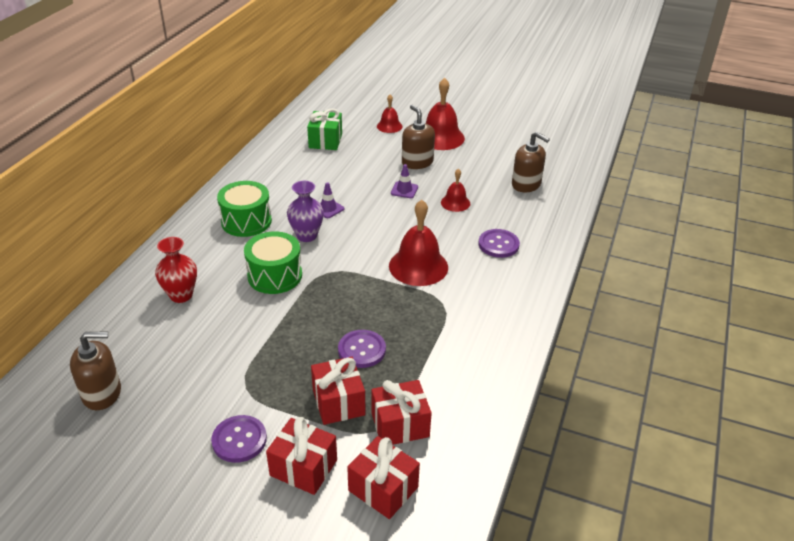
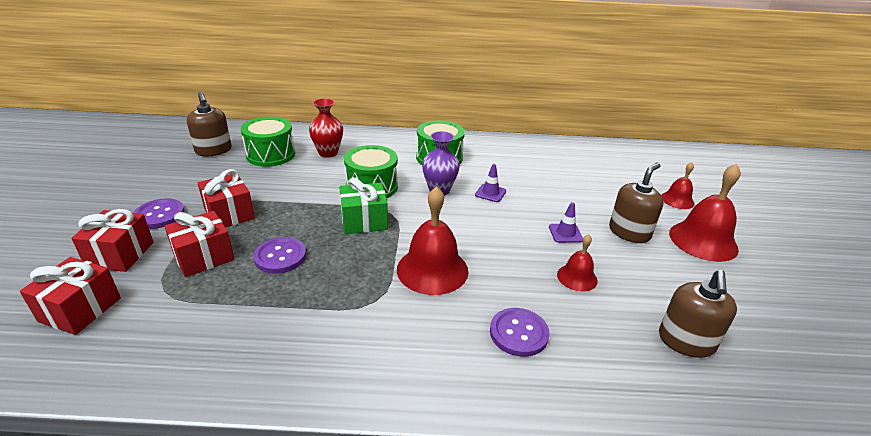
camera: 70 degrees right, 5 degrees down
green gift [307,108,342,150] -> green gift moved to [340,177,388,234]
red gift [371,380,432,445] -> red gift moved to [198,169,255,228]
none -> green drum [241,117,295,167]

